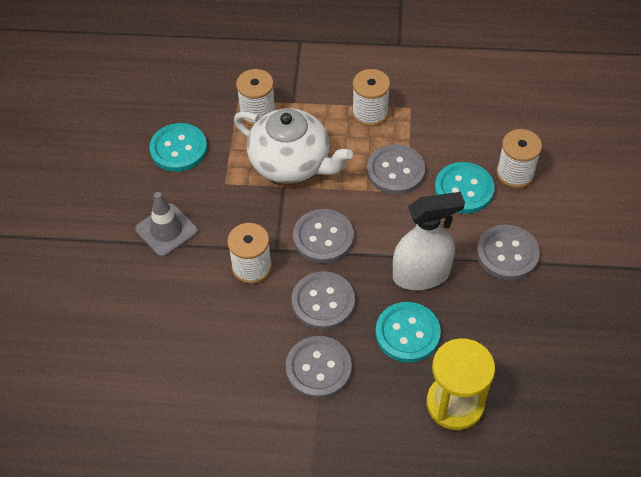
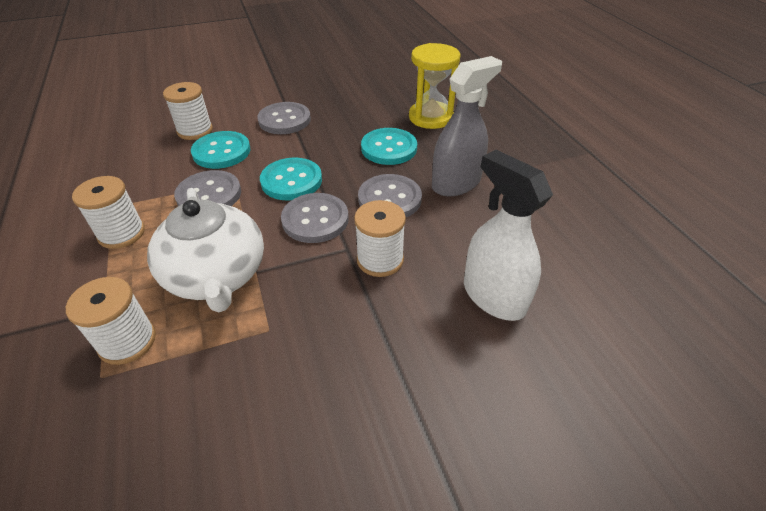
camera: 115 degrees left, 10 degrees down
grey traffic cone [135,192,198,257] -> none
turquoise button [149,123,207,172] -> turquoise button moved to [260,158,322,200]
white teapot [234,108,353,183] -> white teapot turned 150 degrees clockwise [147,188,264,312]
grey button [285,336,352,399] -> grey spray bottle [432,56,502,196]
white spray bottle [393,192,465,290] -> white spray bottle moved to [464,150,553,321]

